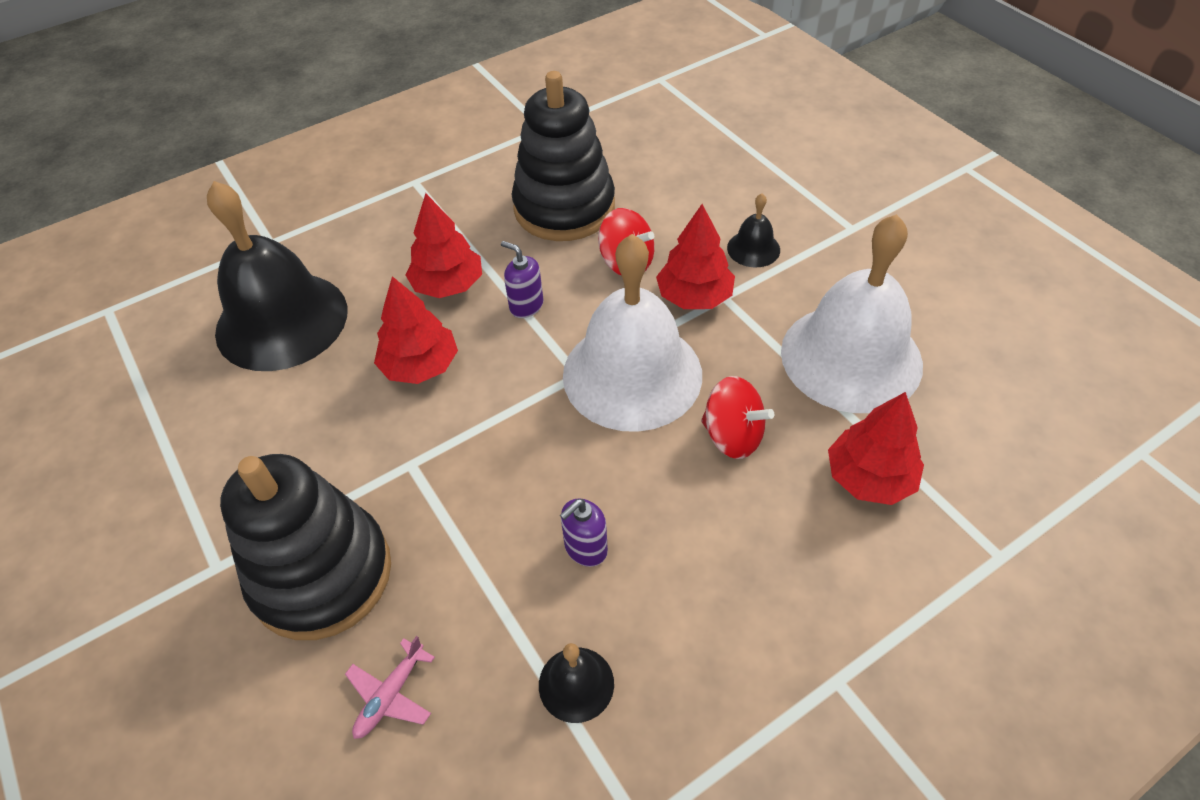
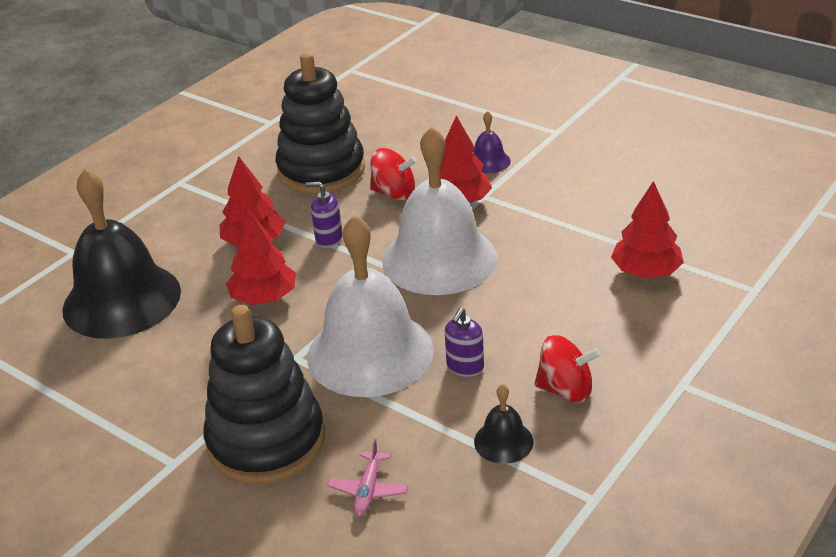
camera: 20 degrees left, 15 degrees down
red spinning top [701,376,774,459] -> red spinning top moved to [534,335,601,403]
black bell [727,194,780,268] -> purple bell [473,111,511,173]
white bell [781,214,923,413] -> white bell moved to [307,215,434,397]

